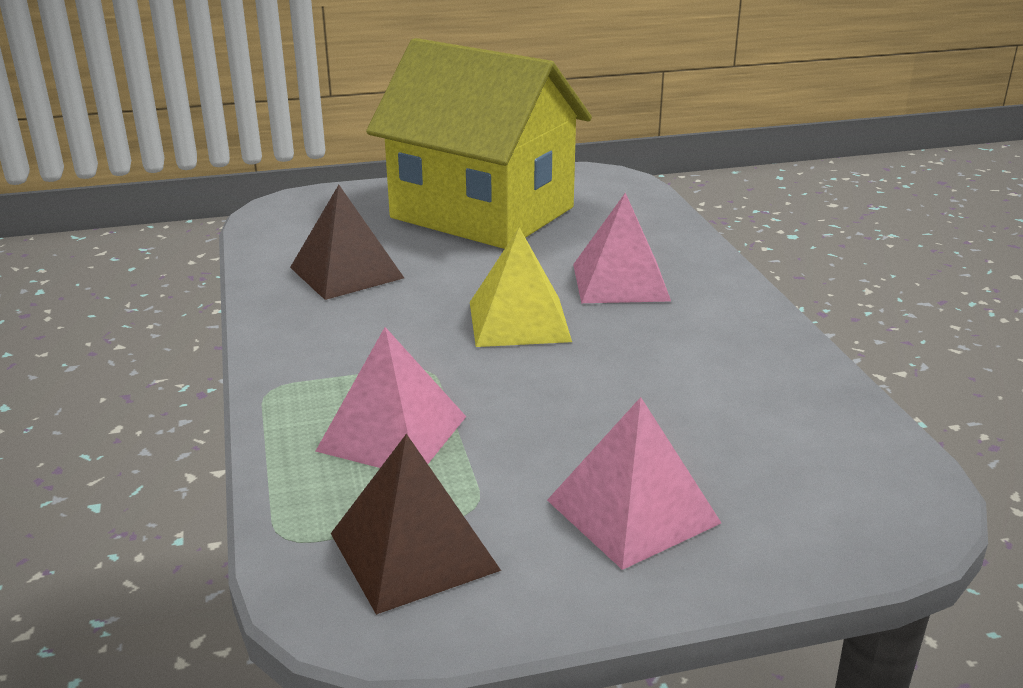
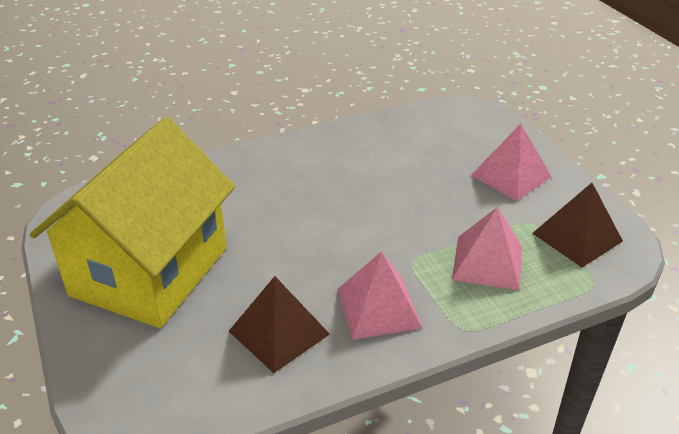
camera: 100 degrees left, 10 degrees up
yellow pyramid [470,227,572,347] -> none
pink pyramid [573,193,671,303] -> pink pyramid moved to [337,251,422,340]

